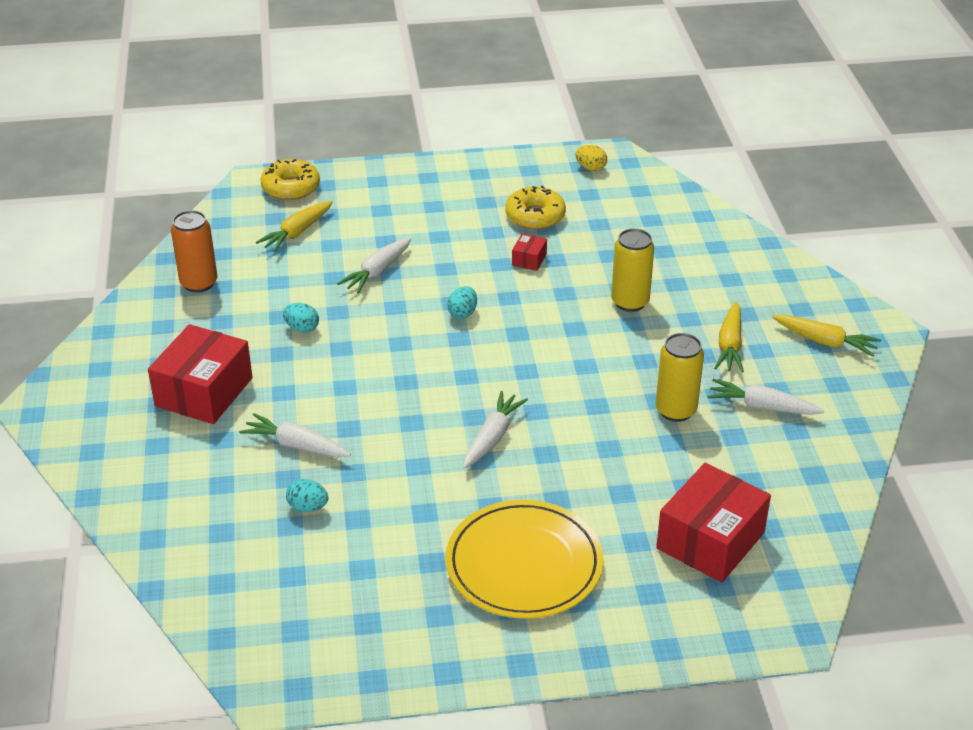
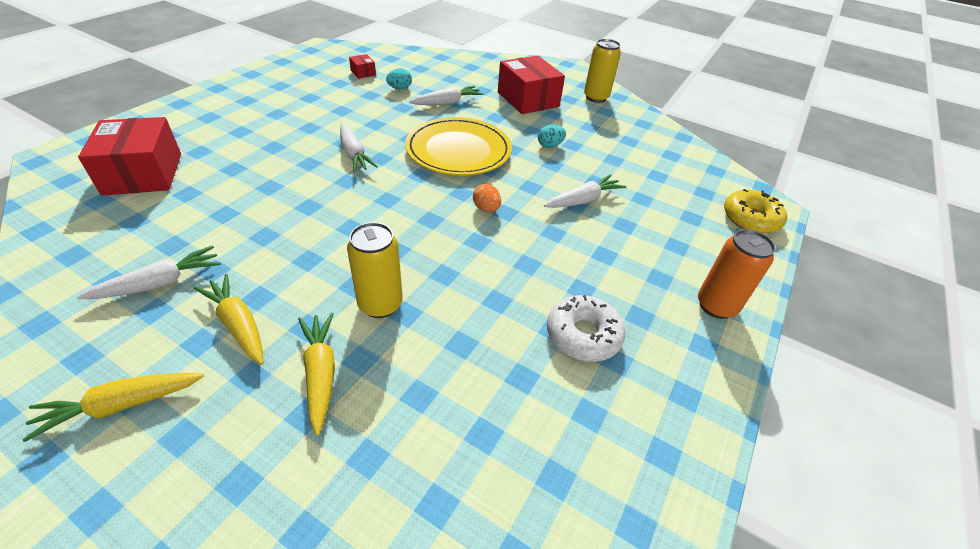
camera: 125 degrees right, 5 degrees up
orange can [171,210,217,293] -> orange can moved to [698,229,776,319]
yellow carrot [256,201,333,252] -> yellow carrot moved to [298,313,335,435]
white carrot [337,237,412,294] -> white carrot turned 75 degrees clockwise [544,174,626,208]
yellow plate [446,500,603,619] -> yellow plate moved to [405,117,512,175]
turquoise egg [447,286,477,319] -> orange egg [473,184,501,213]
yellow donut [505,185,566,229] -> white donut [547,295,625,362]
red box [512,234,547,271] -> red box moved to [349,54,376,79]
yellow egg [575,145,607,171] -> none
yellow can [656,333,704,422] -> yellow can moved to [584,39,621,103]

